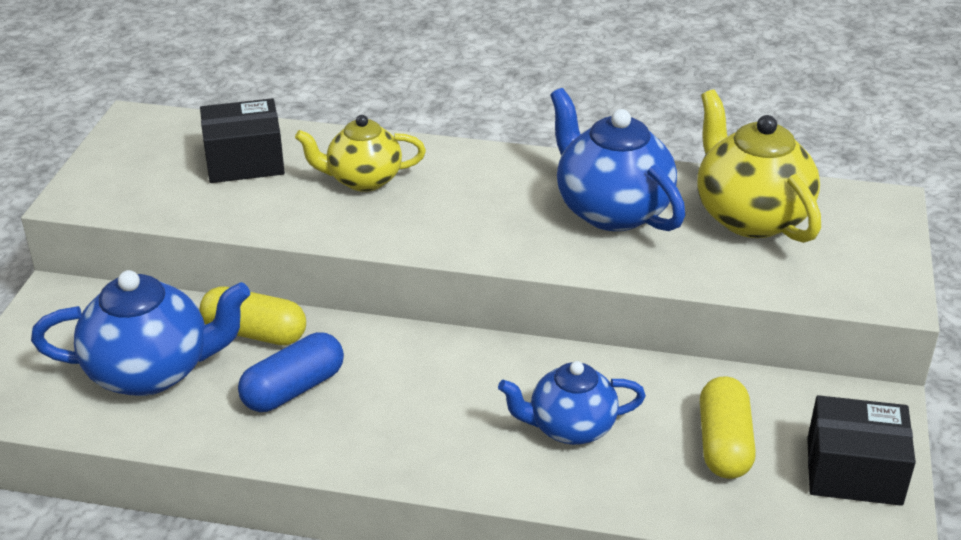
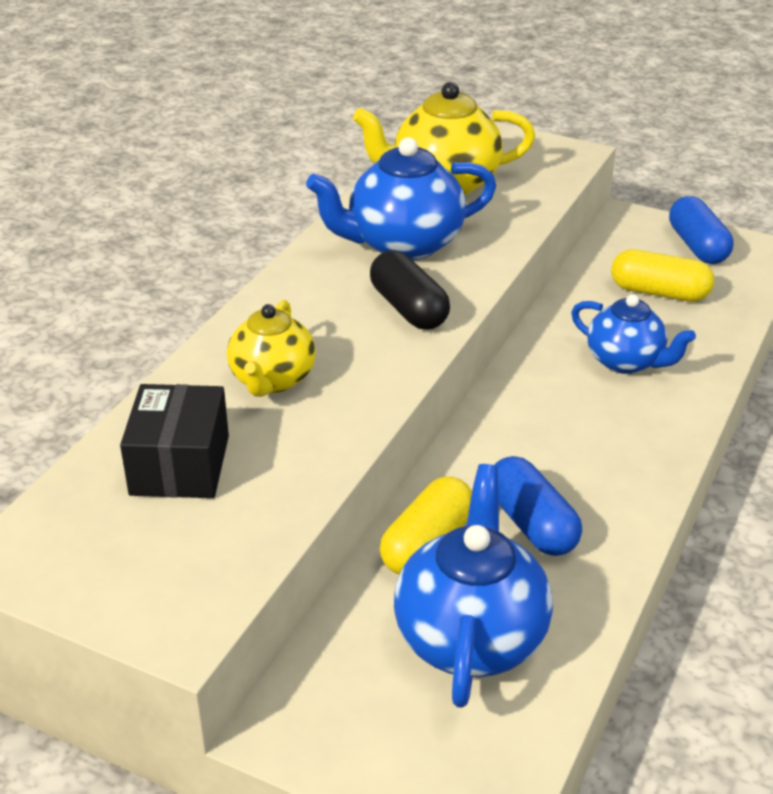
camera: 75 degrees left, 0 degrees up
blue teapot [498,361,646,445] -> blue teapot turned 60 degrees counterclockwise [571,294,696,374]
black box [807,395,916,506] -> blue capsule [669,196,734,264]
none -> black capsule [370,251,450,330]

